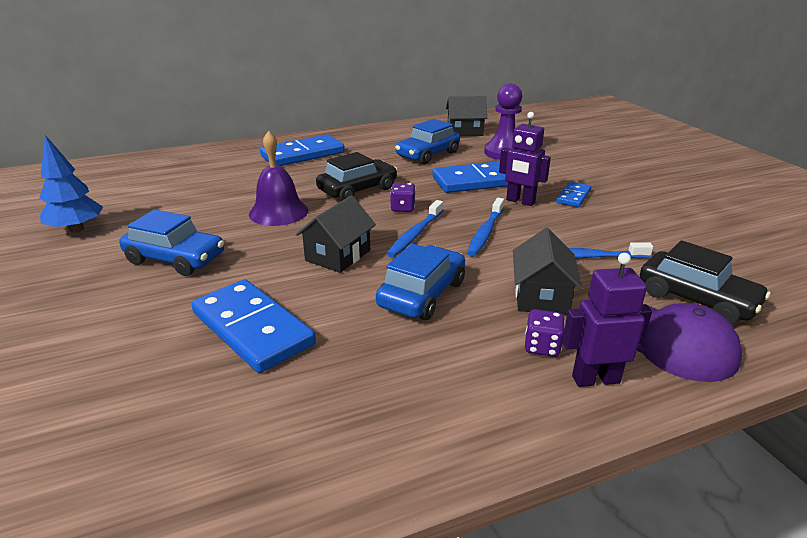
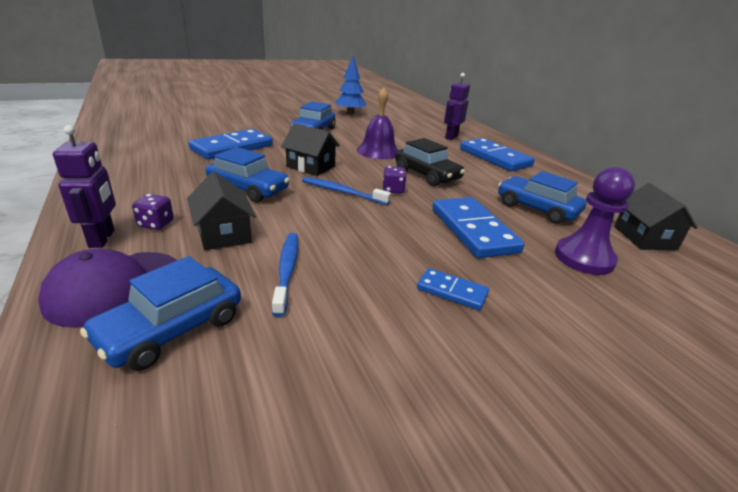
camera: 85 degrees right, 0 degrees up
blue toothbrush [467,198,504,257] -> none
purple robot [499,112,551,206] -> purple robot moved to [444,73,470,140]
black house [513,228,583,315] -> black house turned 60 degrees clockwise [187,172,256,250]
black car [640,240,770,324] -> blue car [80,256,241,371]

